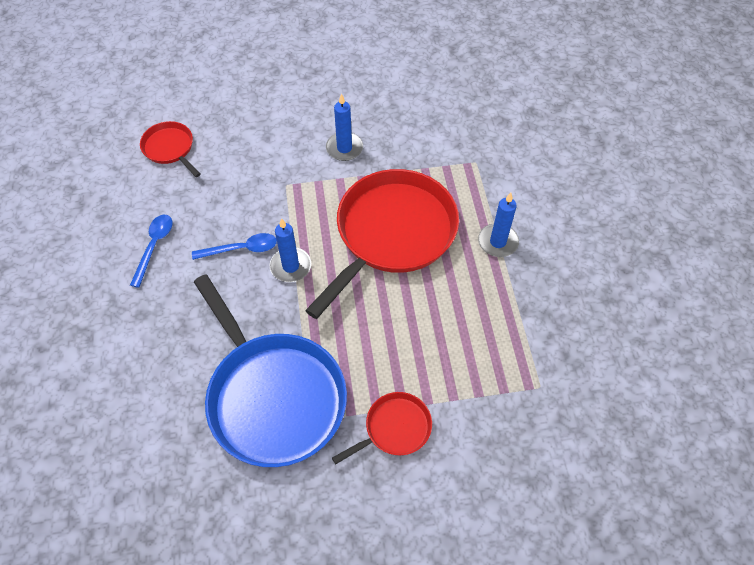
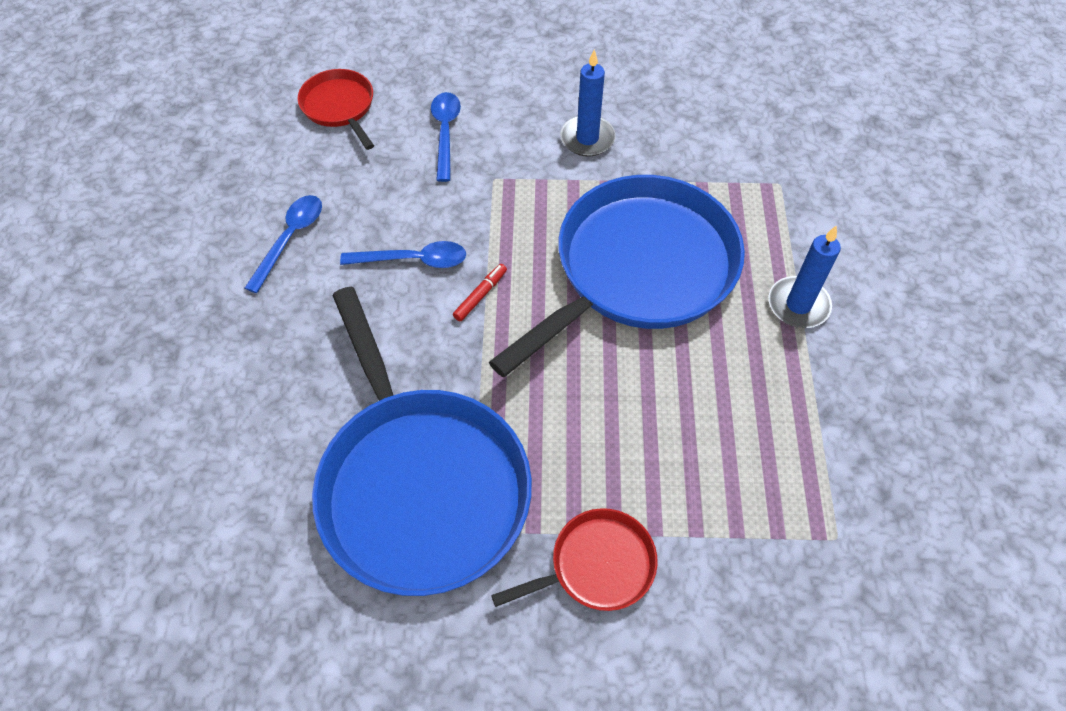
camera: 10 degrees right, 0 degrees up
blue candle [270,218,311,282] -> red marker [453,264,507,322]
red pan [305,169,459,319] -> blue pan [489,175,745,377]
none -> blue spoon [431,92,461,182]

